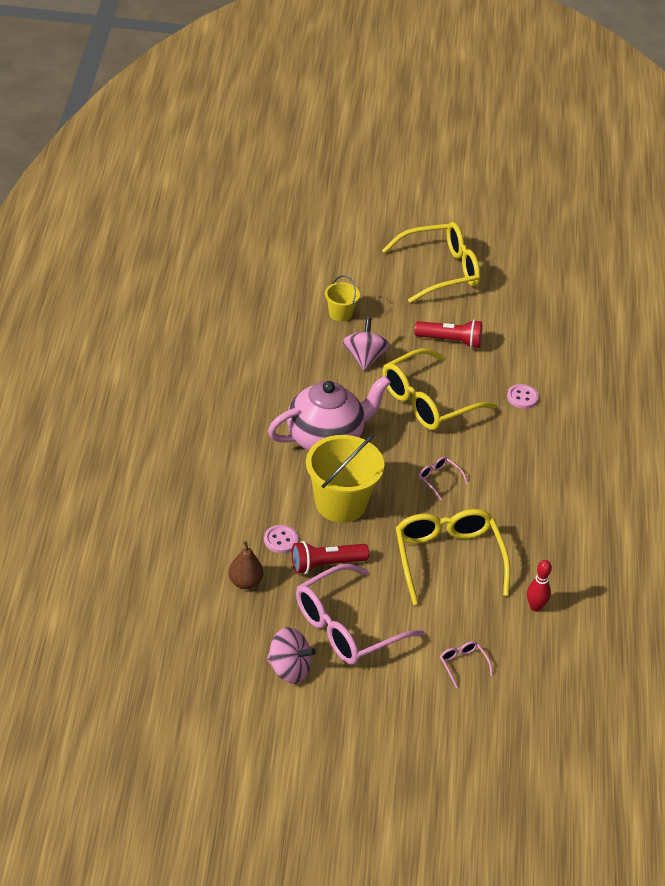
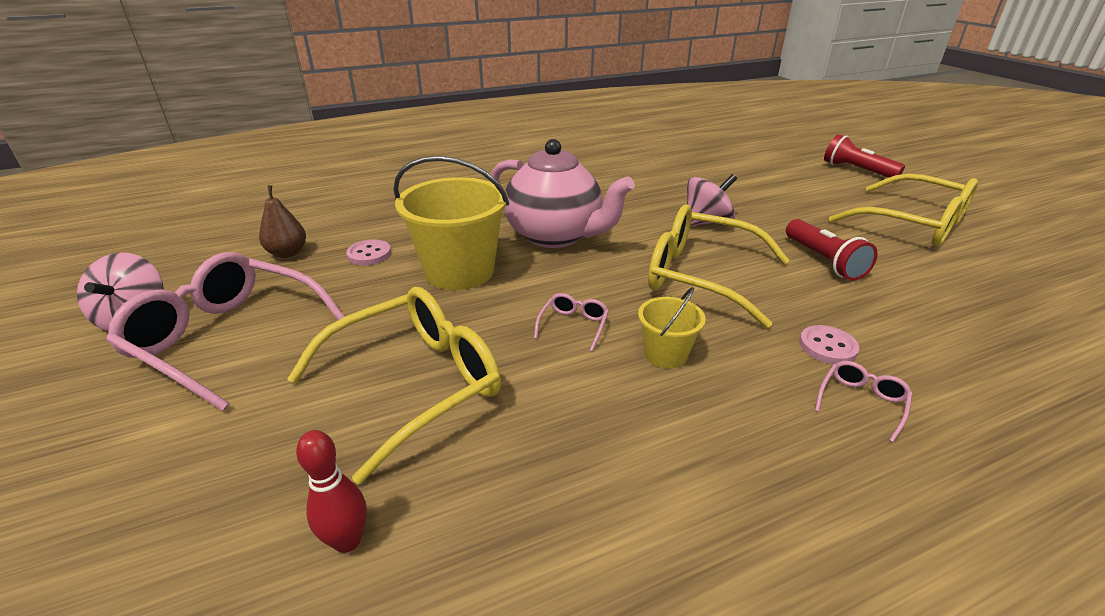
camera: 65 degrees right, 10 degrees down
red flashlight [291,541,369,574] -> red flashlight moved to [824,134,905,178]
yellow bucket [325,275,360,322] -> yellow bucket moved to [638,287,706,368]
pink glasses [440,641,493,688] -> pink glasses moved to [815,361,912,442]

